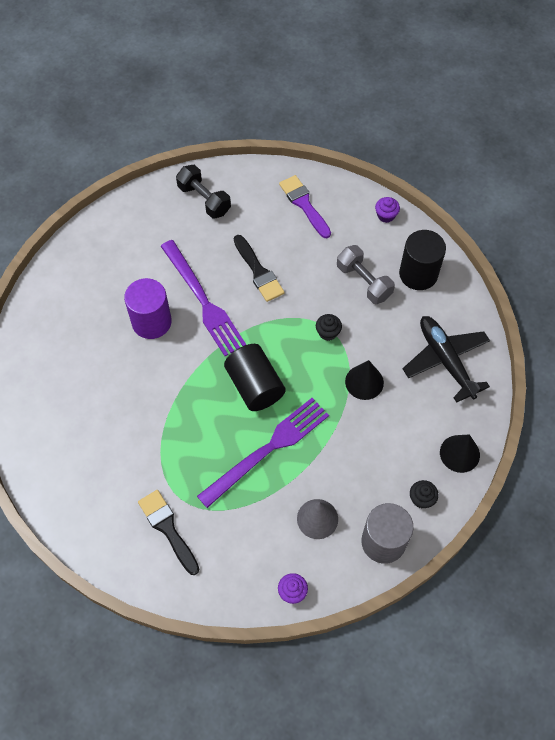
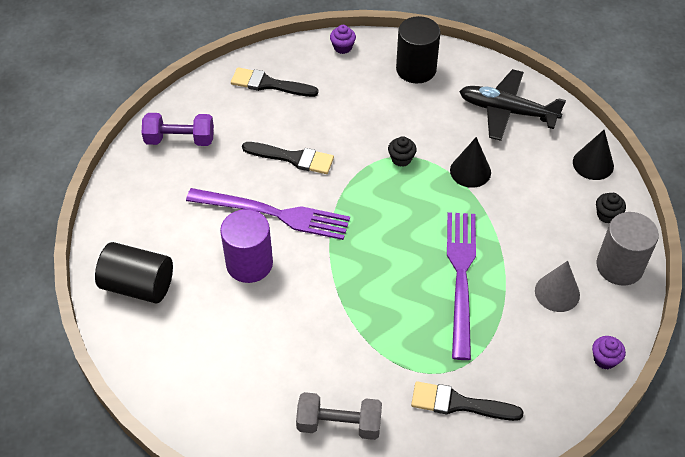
camera: 45 degrees left, 10 degrees down
black dumbbell [176,165,231,218] -> purple dumbbell [142,113,214,146]
black cylinder [224,344,286,411] -> black cylinder moved to [95,242,173,303]
purple brush [279,175,331,238] -> black brush [231,67,318,97]
grey dumbbell [337,245,395,304] -> grey dumbbell moved to [296,392,382,440]

